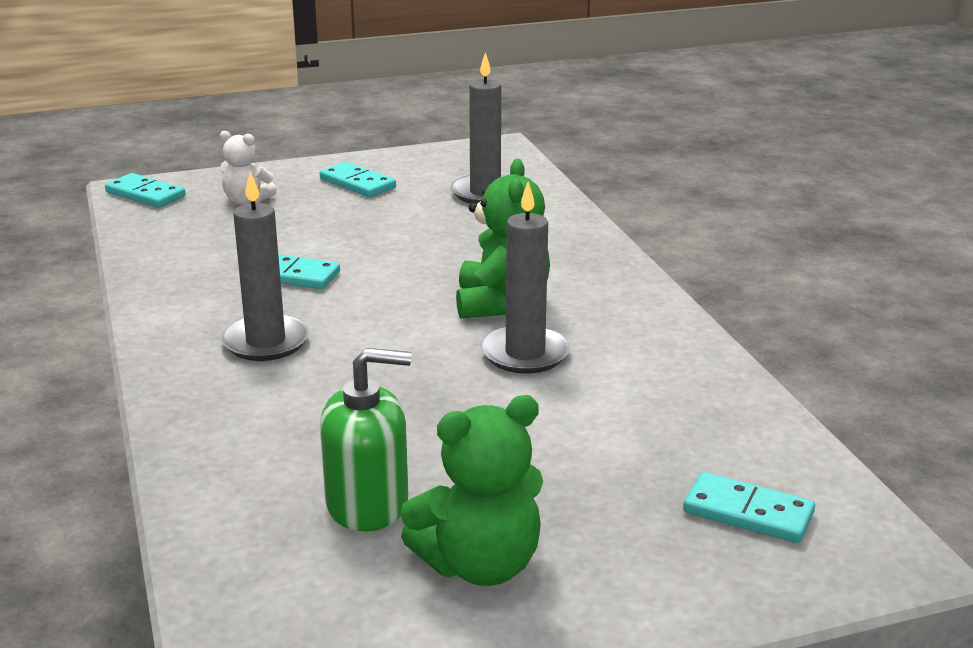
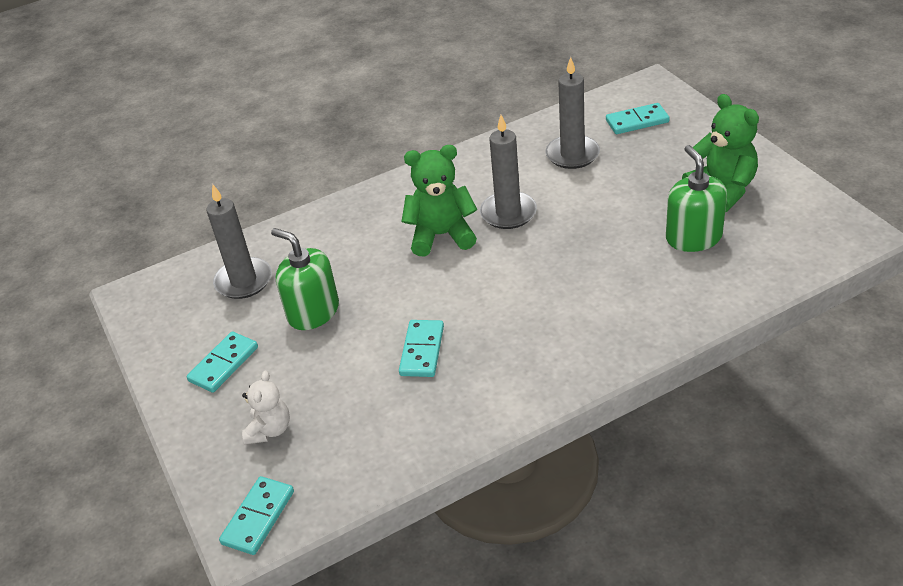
camera: 95 degrees left, 15 degrees up
grey candle [221,172,310,361] -> grey candle moved to [546,57,600,169]
turquoise domino [683,472,815,543] -> turquoise domino turned 60 degrees clockwise [606,103,670,134]
none -> green soap dispenser [271,228,339,330]

